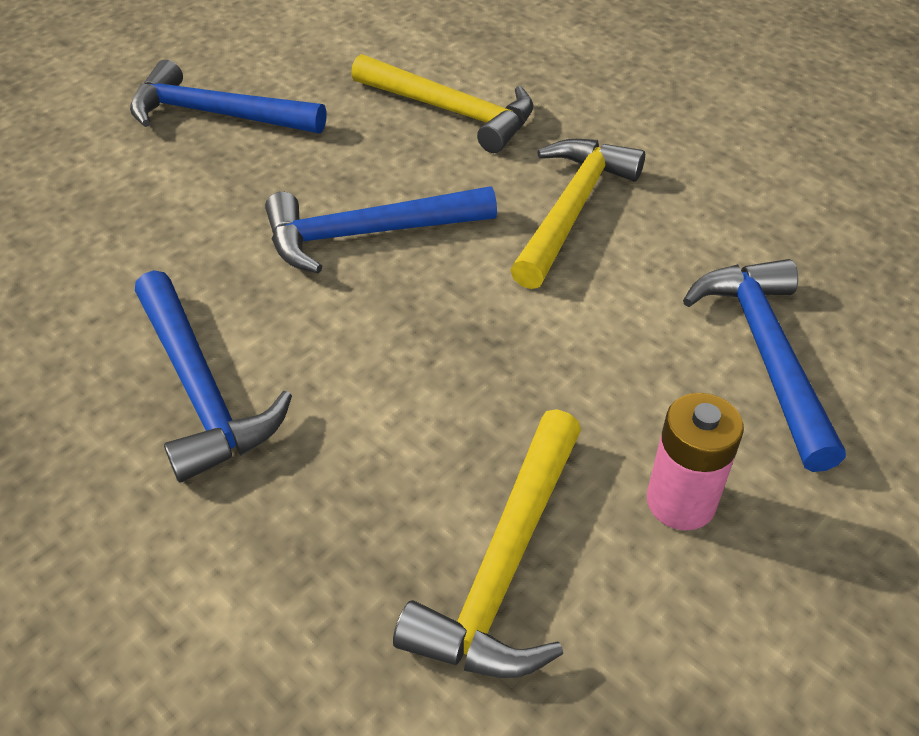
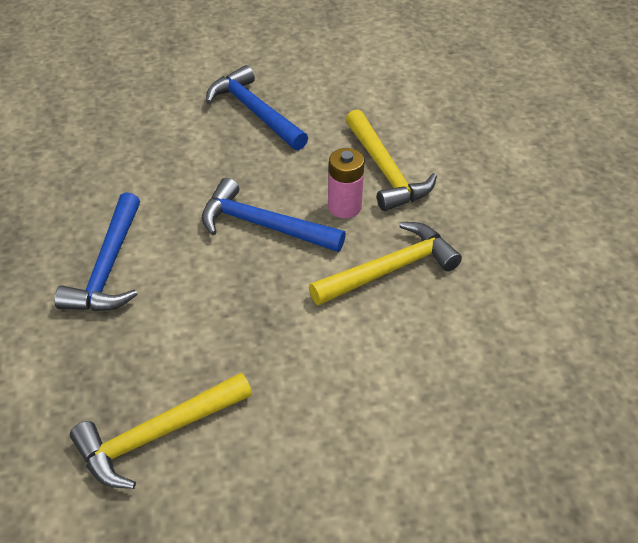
camera: 35 degrees right, 0 degrees up
pink battery [647,393,744,530] -> pink battery moved to [328,148,365,218]
blue hammer [683,259,846,472] -> none

